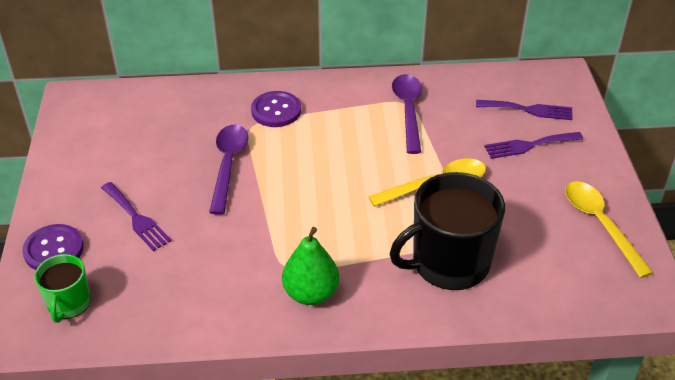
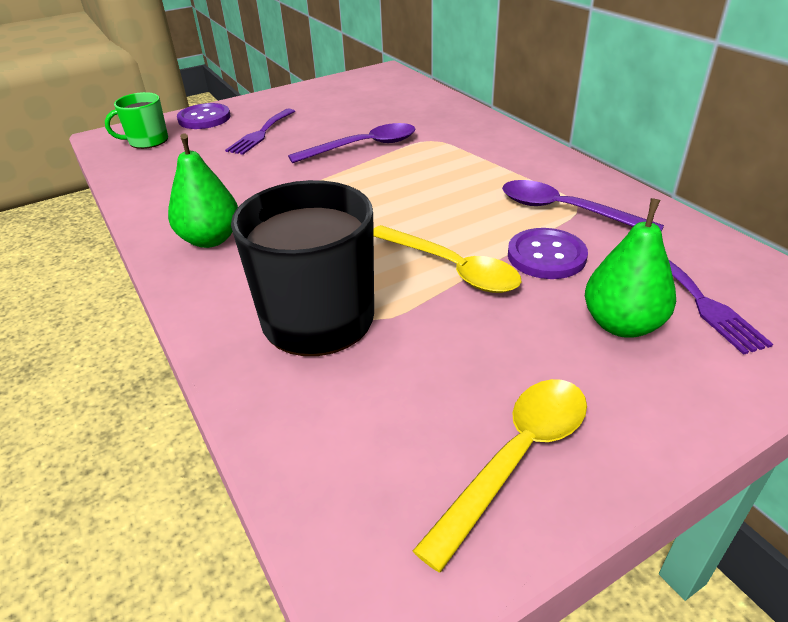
camera: 65 degrees right, 5 degrees down
purple button [251,91,301,127] -> purple button moved to [508,228,588,279]
purple spoon [392,74,422,154] -> purple spoon turned 120 degrees counterclockwise [502,180,664,231]
purple fork [484,132,583,159] -> green pear [585,198,676,338]

